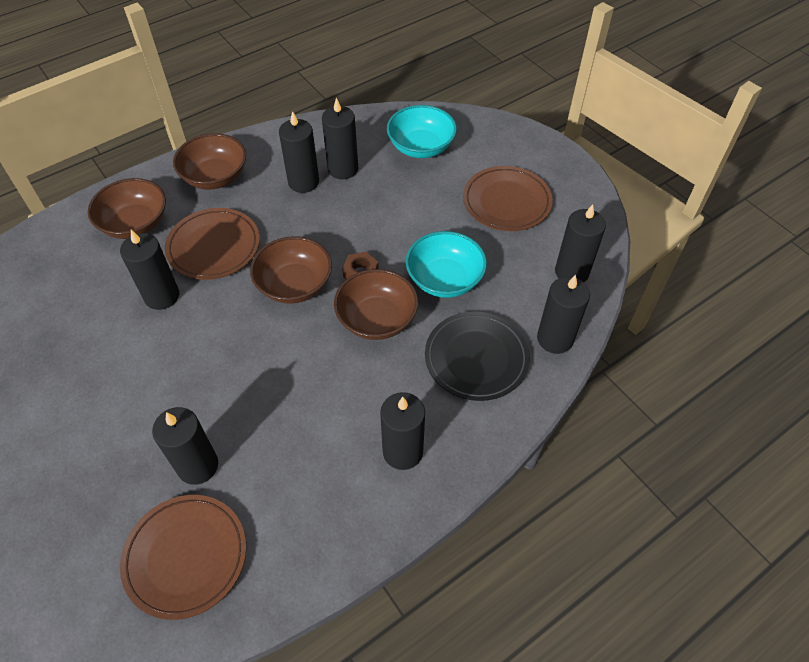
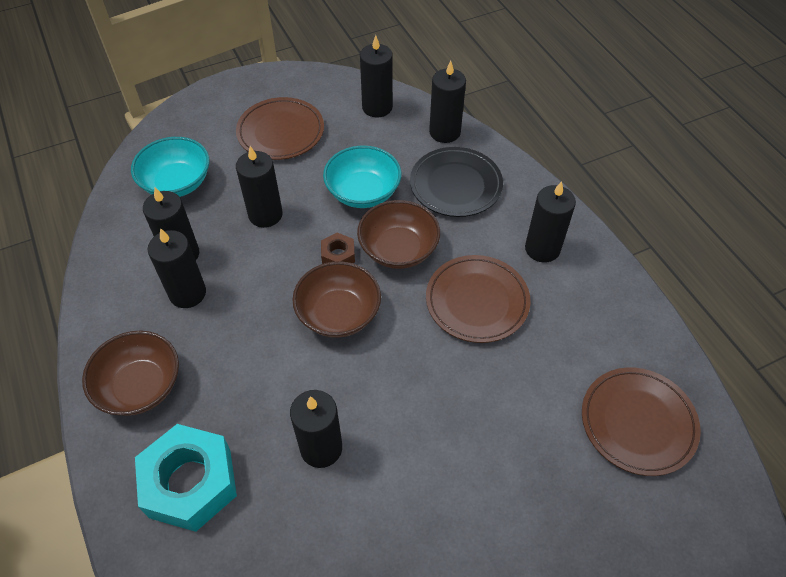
camera: 80 degrees left, 0 degrees up
brown bowl [88,178,166,239] -> turquoise nut [135,424,237,532]
black candle [152,407,218,485] -> black candle moved to [236,146,283,228]
brown plate [165,208,260,280] -> brown plate moved to [426,255,531,343]

